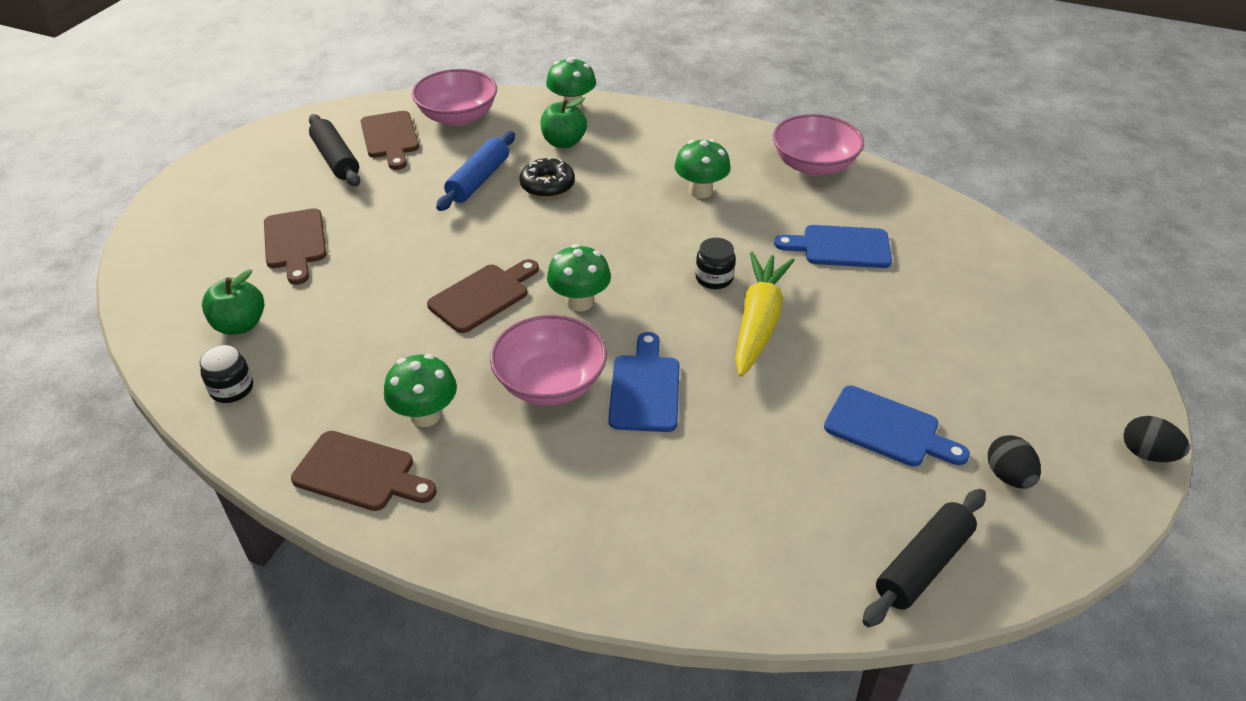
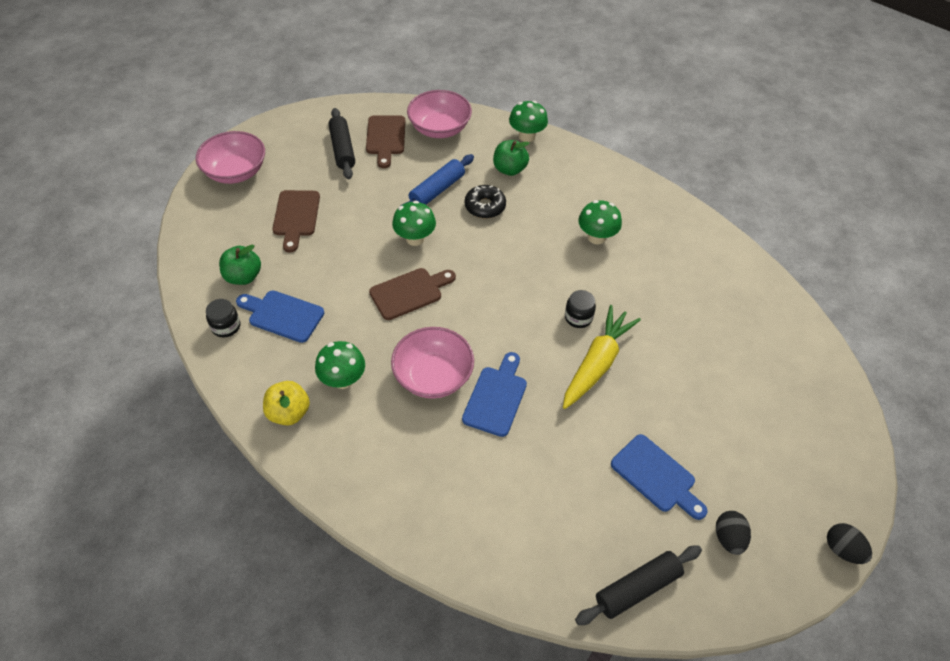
camera: 15 degrees right, 10 degrees up
brown cutting board [291,431,437,511] -> yellow apple [263,381,310,426]
green mushroom [547,244,611,312] -> green mushroom moved to [392,201,436,246]
pink bowl [773,114,864,176] -> pink bowl moved to [196,131,265,184]
blue cutting board [774,225,892,268] -> blue cutting board moved to [236,291,324,343]

